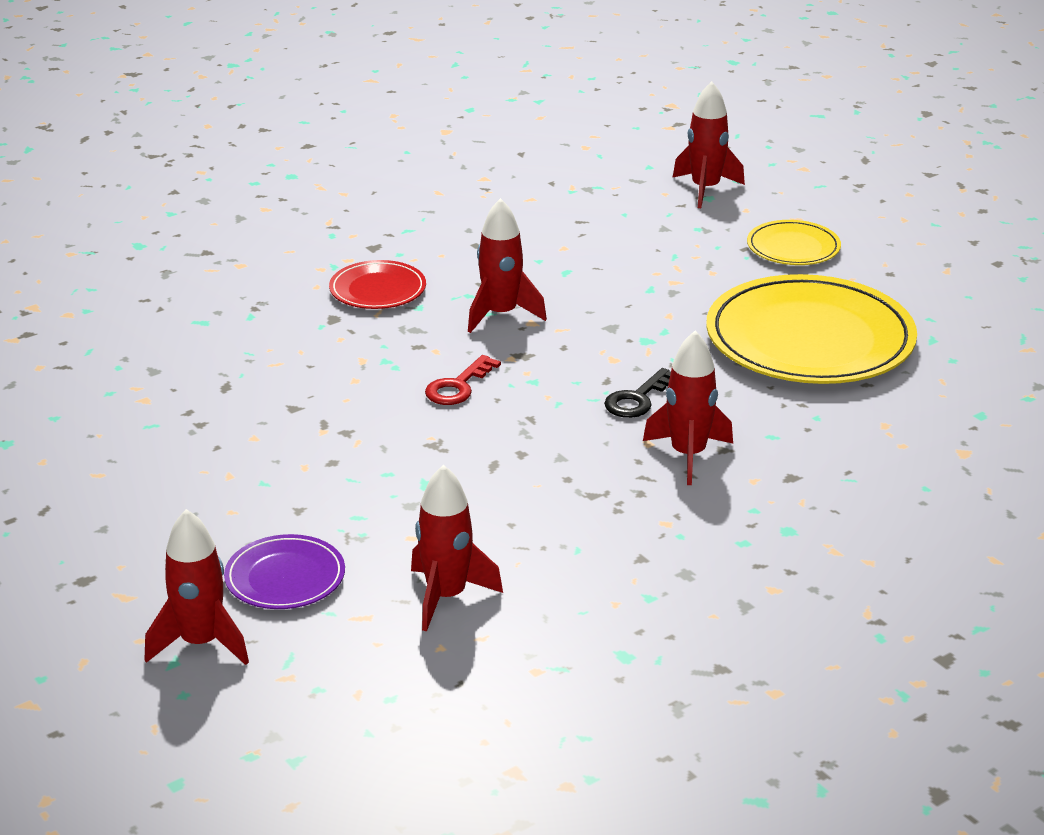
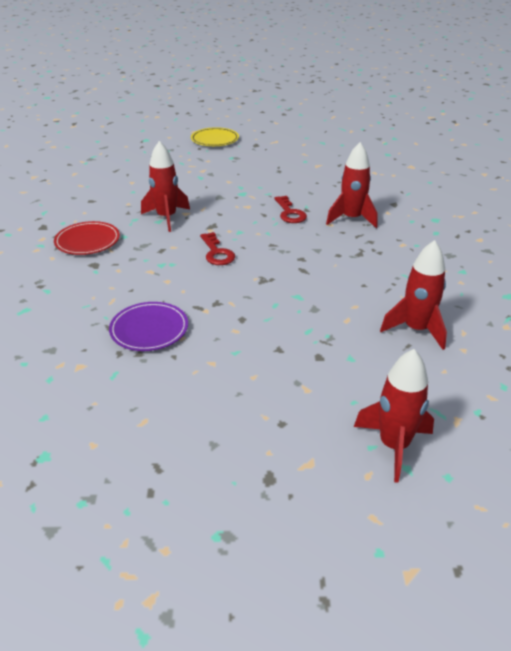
camera: 55 degrees left, 5 degrees up
purple plate [224,534,345,609] -> purple plate moved to [109,302,188,351]
black key [604,368,671,418] -> red key [274,196,307,223]
red rocket [673,81,745,208] -> none
yellow plate [706,274,917,384] -> none

